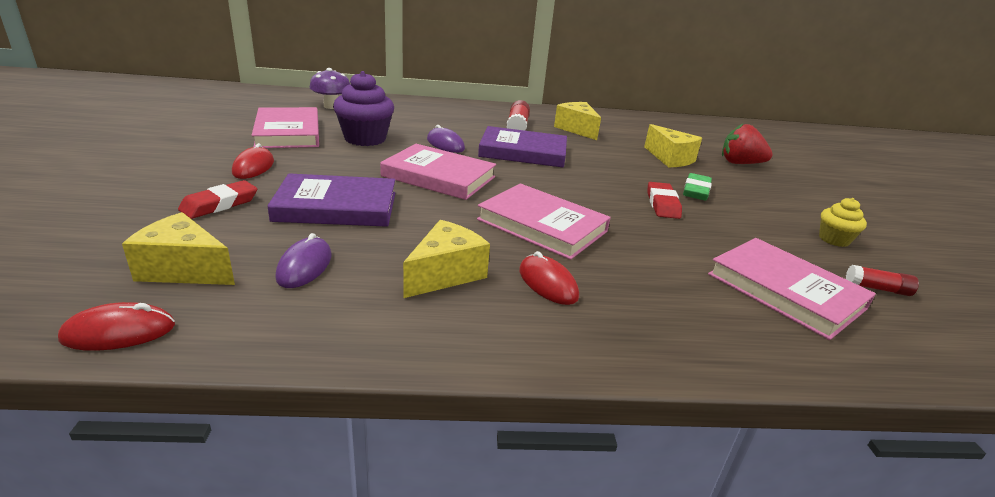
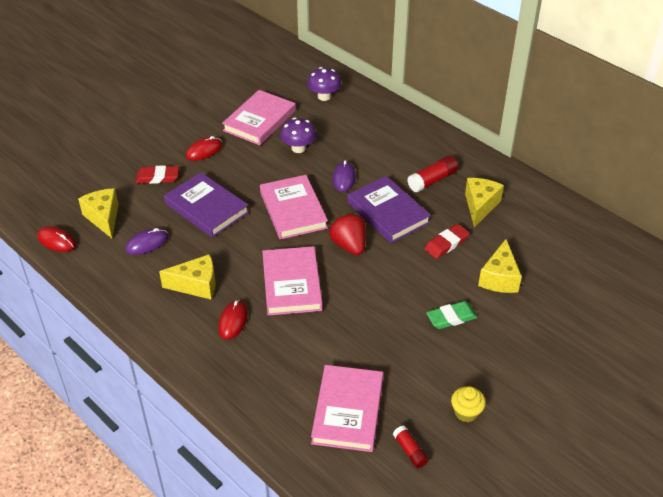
camera: 50 degrees right, 15 degrees up
purple cupcake [333,71,394,146] -> purple mushroom [280,118,317,153]
red eraser [647,182,682,219] -> red eraser moved to [425,224,470,259]
red strawberry [722,123,773,164] -> red strawberry moved to [329,213,366,255]

